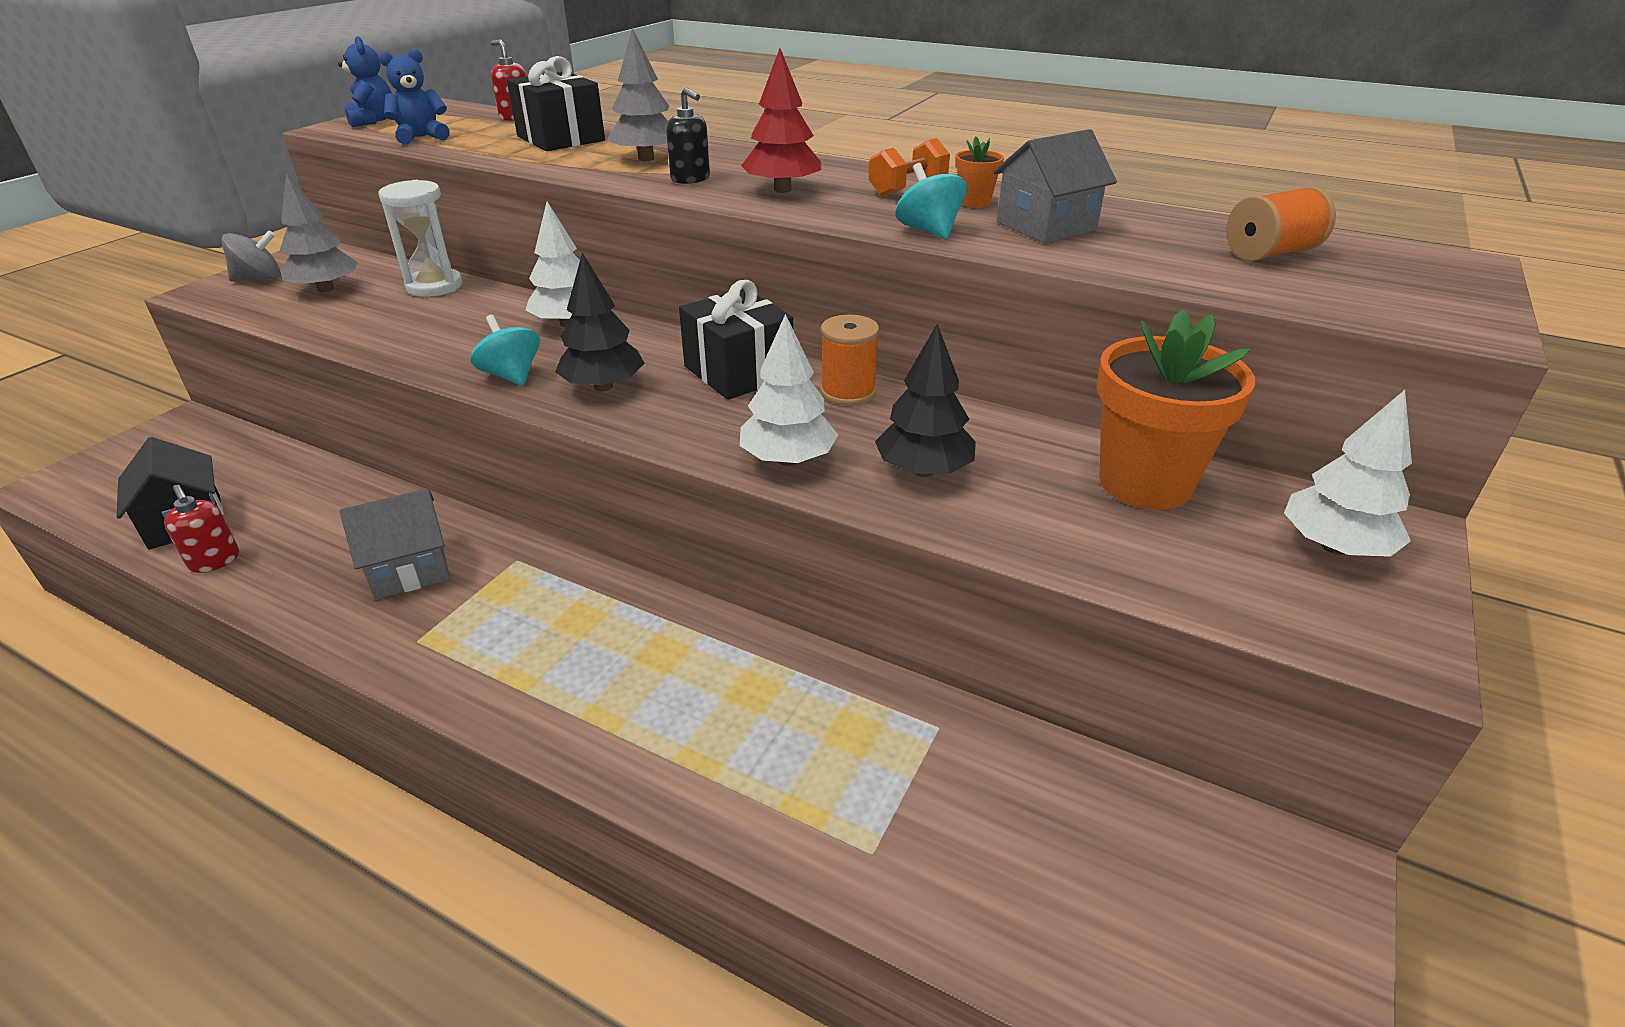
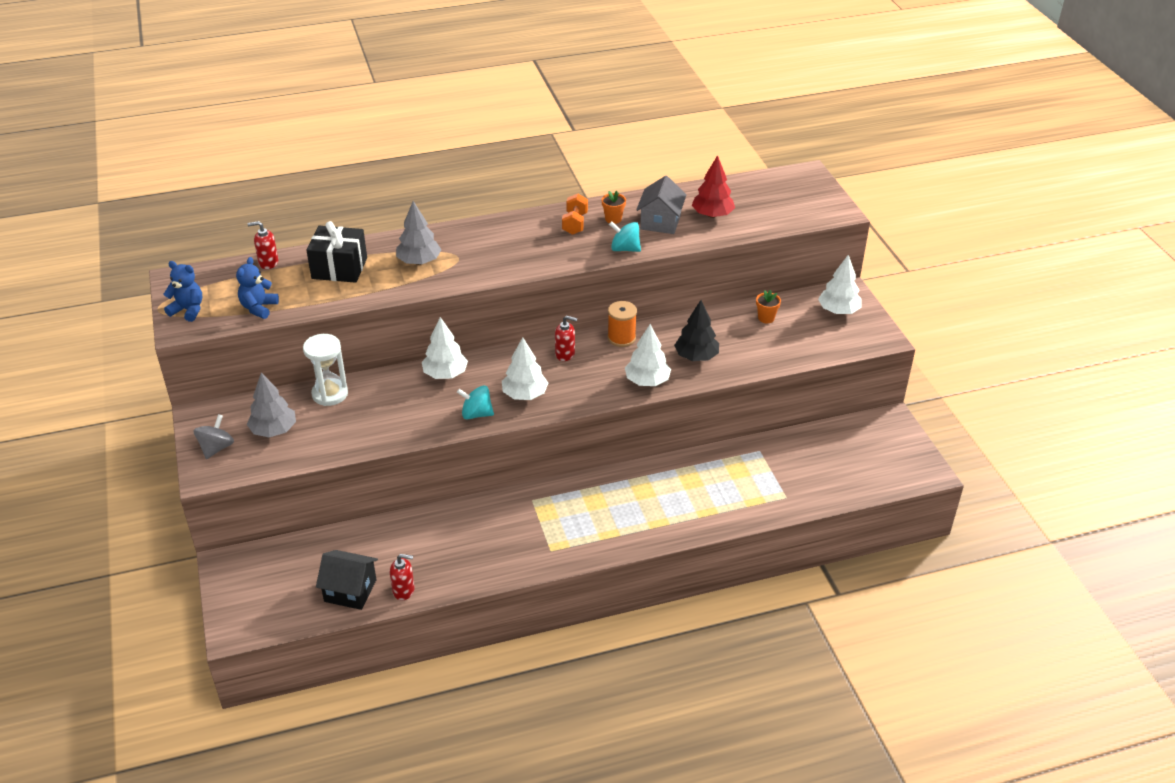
camera: 45 degrees left, 5 degrees up
grey house [340,489,450,600] -> none
black tree [555,253,645,391] -> white tree [502,337,548,400]
black soap dispenser [666,87,710,184] -> none
black gift [679,280,793,400] -> red soap dispenser [555,316,578,361]
red tree [741,48,821,193] -> red tree moved to [692,155,735,218]
orange flower pot [1097,309,1255,510] -> orange flower pot [756,290,781,323], size x0.42
orange spool [1226,186,1336,261] -> none

